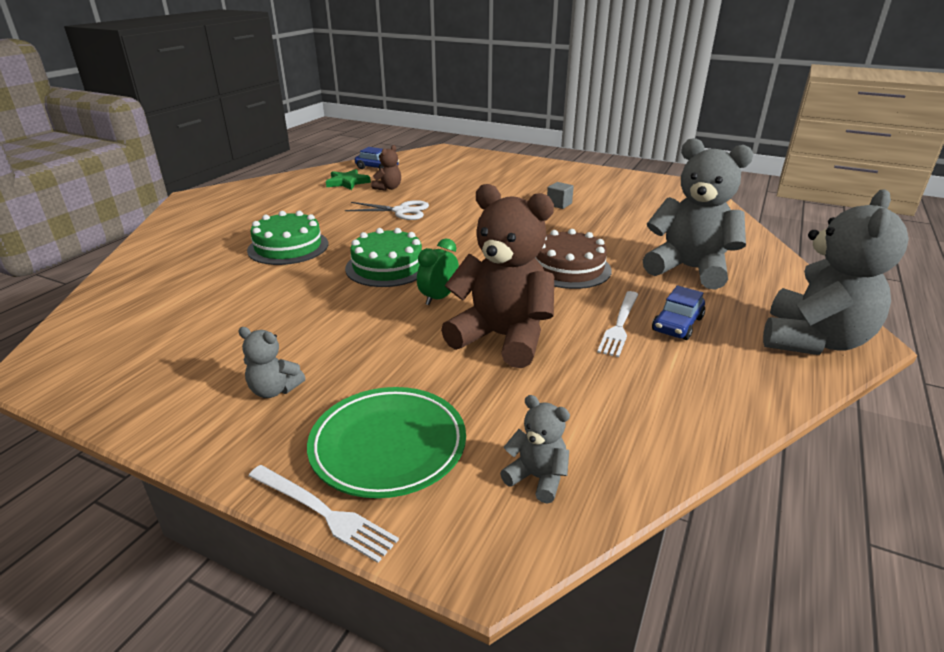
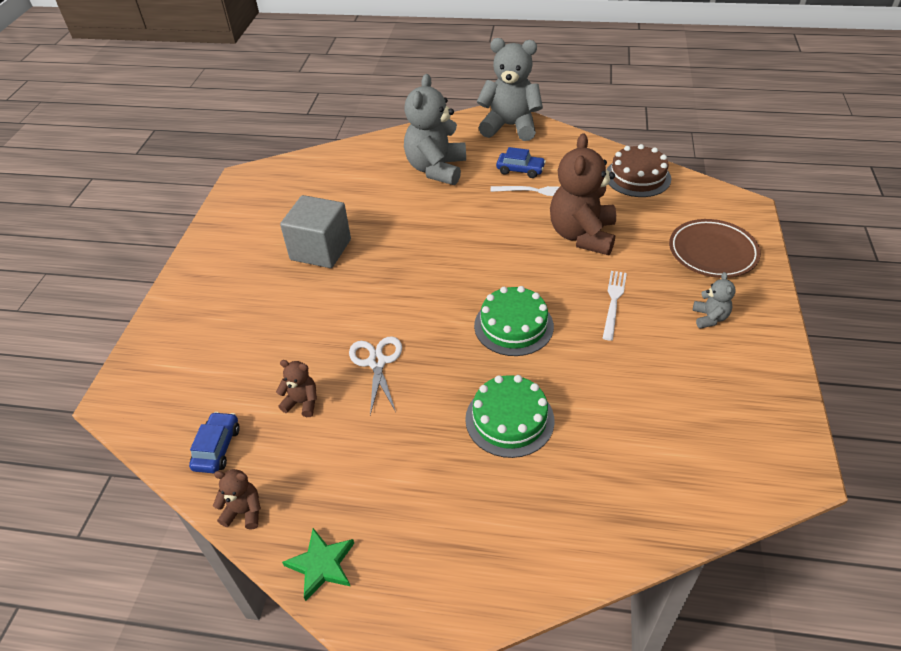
camera: 105 degrees left, 15 degrees up
white fork [248,465,399,563] -> white fork moved to [603,271,627,341]
green plate [307,387,466,498] -> brown plate [669,219,761,278]
green star [326,169,371,190] -> green star moved to [282,528,354,601]
green clock [417,238,459,305] -> none
grey teddy bear [500,395,570,504] -> none
brown cake [535,229,612,289] -> brown cake moved to [607,144,671,197]
grey cube [547,182,574,209] -> grey cube [280,195,351,268], size x2.37
none -> brown teddy bear [213,469,261,529]

